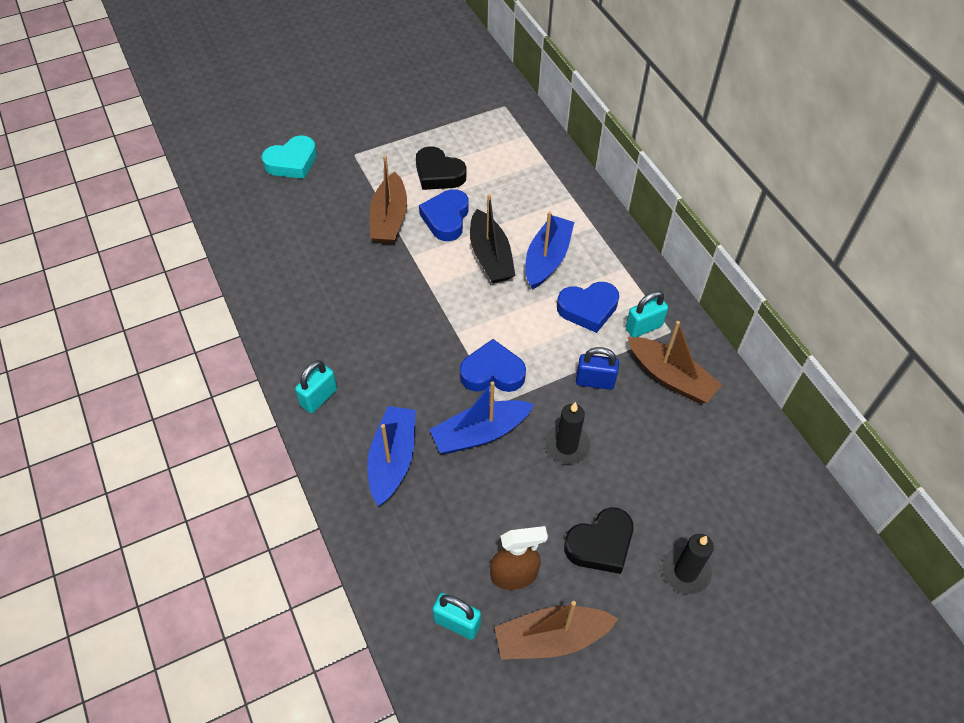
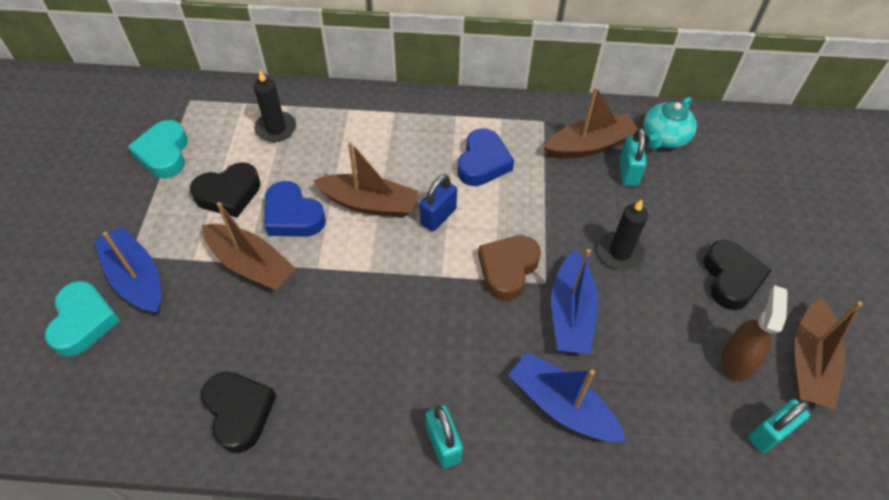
camera: 60 degrees left, 0 degrees up
blue heart [460,339,526,392] -> brown heart [478,235,541,301]
black boat [470,194,516,283] -> brown boat [312,141,419,218]
blue boat [525,211,574,289] -> blue boat moved to [94,226,161,314]
blue padlock [576,347,619,390] -> blue padlock moved to [420,174,457,232]
turquoise padlock [625,291,668,337] -> turquoise padlock moved to [620,128,647,186]
black candle [662,534,714,594] -> black candle moved to [254,70,296,142]
none -> turquoise heart [127,120,188,179]
none -> black heart [201,371,276,453]
none -> turquoise teapot [643,97,697,149]

